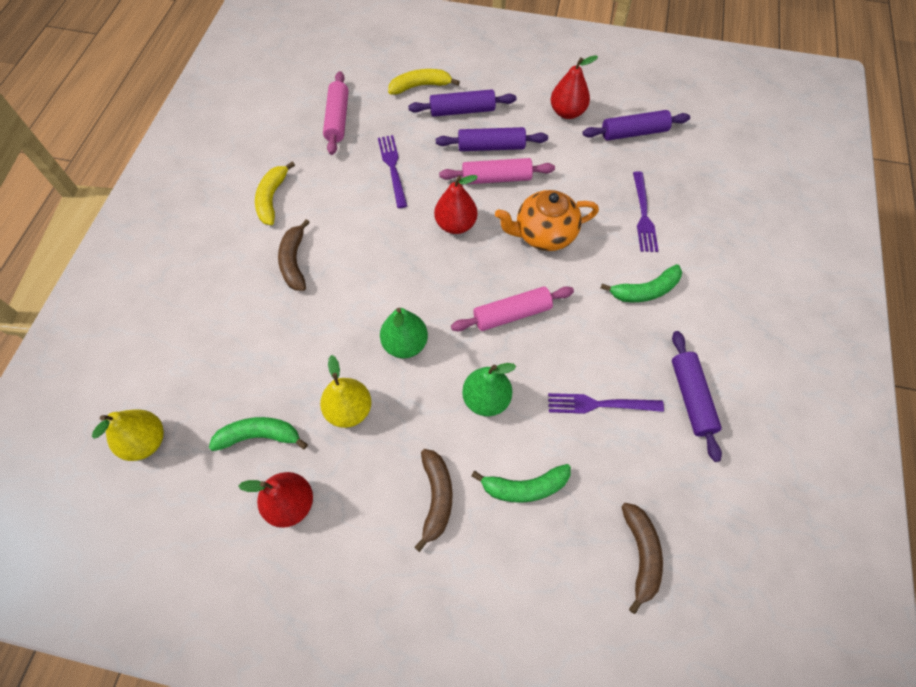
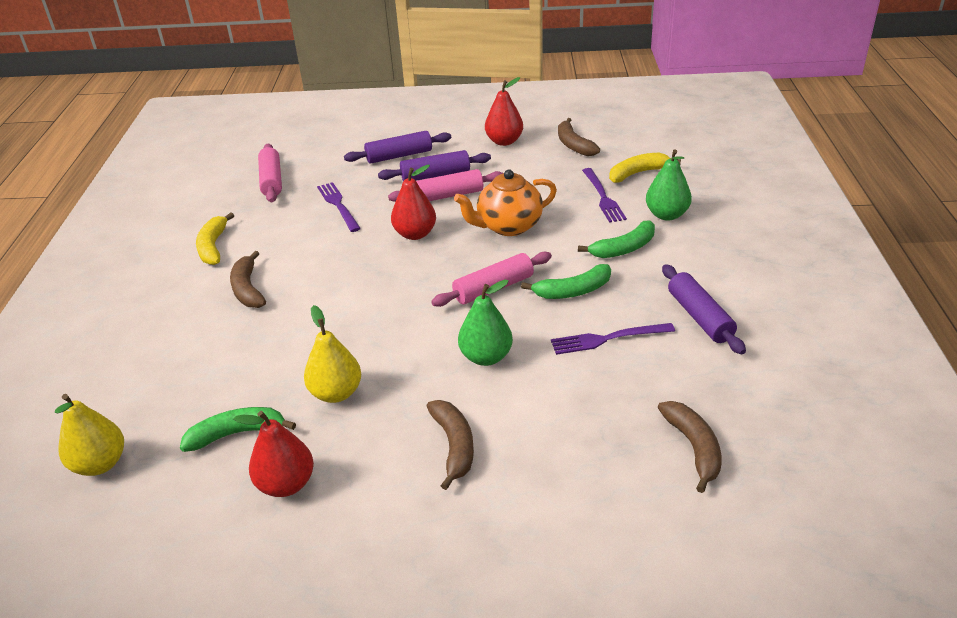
camera: 10 degrees left, 25 degrees down
green pear [380,308,428,358] -> green pear moved to [646,149,692,221]
yellow banana [388,69,460,94] -> yellow banana moved to [609,153,681,183]
green banana [471,464,571,503] -> green banana moved to [521,264,611,299]
purple rolling pin [583,110,690,141] -> brown banana [558,118,600,156]

